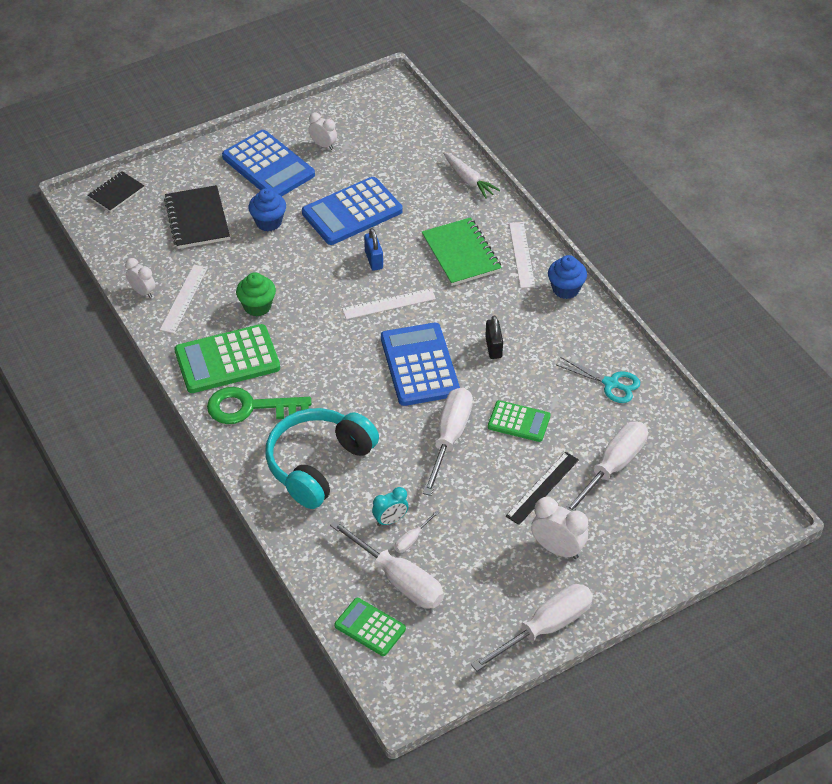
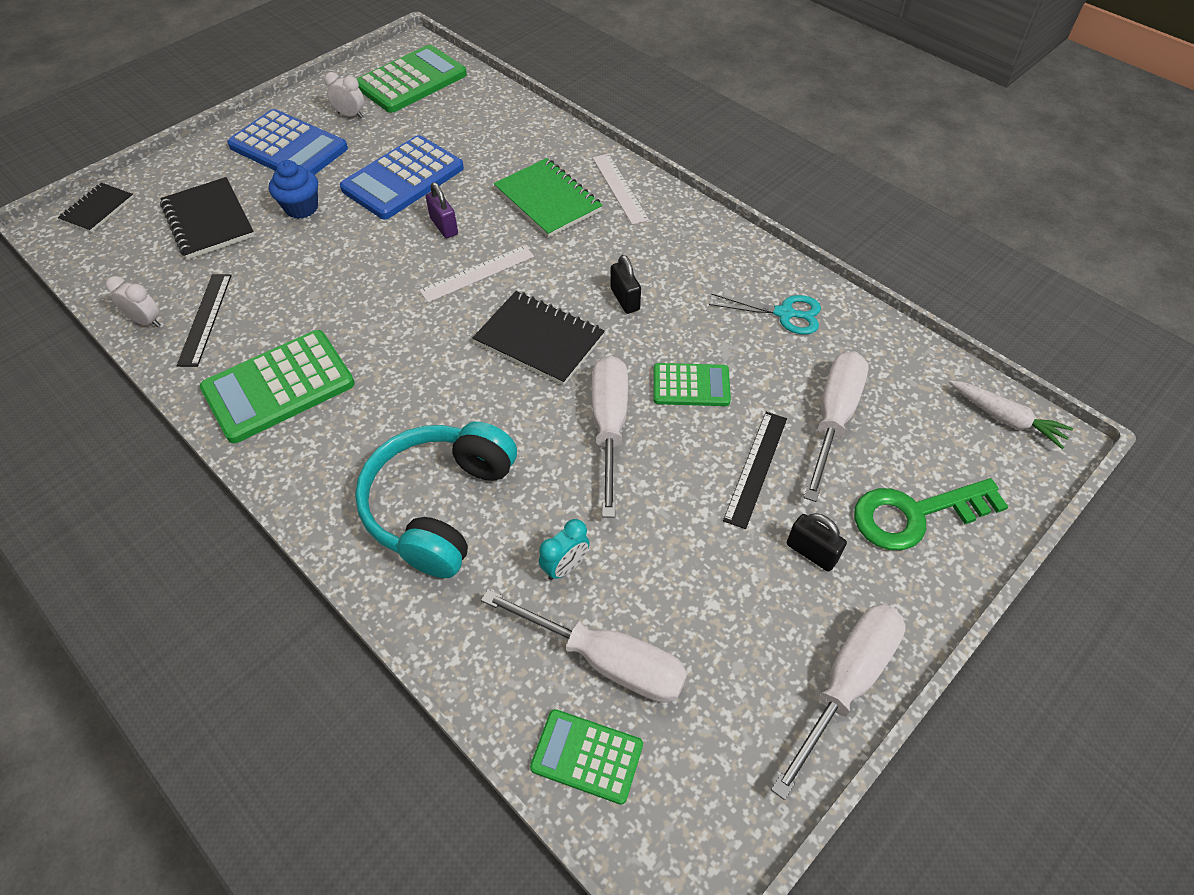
camera: 15 degrees left, 5 degrees up
white ruler [160,265,208,333] -> black ruler [177,274,232,367]
green key [207,387,311,424] -> green key moved to [854,478,1009,550]
green cupcake [236,272,276,317] -> none
blue padlock [364,228,383,271] -> purple padlock [426,182,458,238]
blue calculator [381,323,460,406] -> black notebook [473,291,605,385]
white screwdriver [394,510,439,553] -> none
white carrot [443,152,500,199] -> white carrot moved to [949,380,1073,449]
white clock [531,497,588,559] -> black padlock [787,513,847,571]
blue cupcake [548,255,587,299] -> none
none -> green calculator [357,45,467,113]

